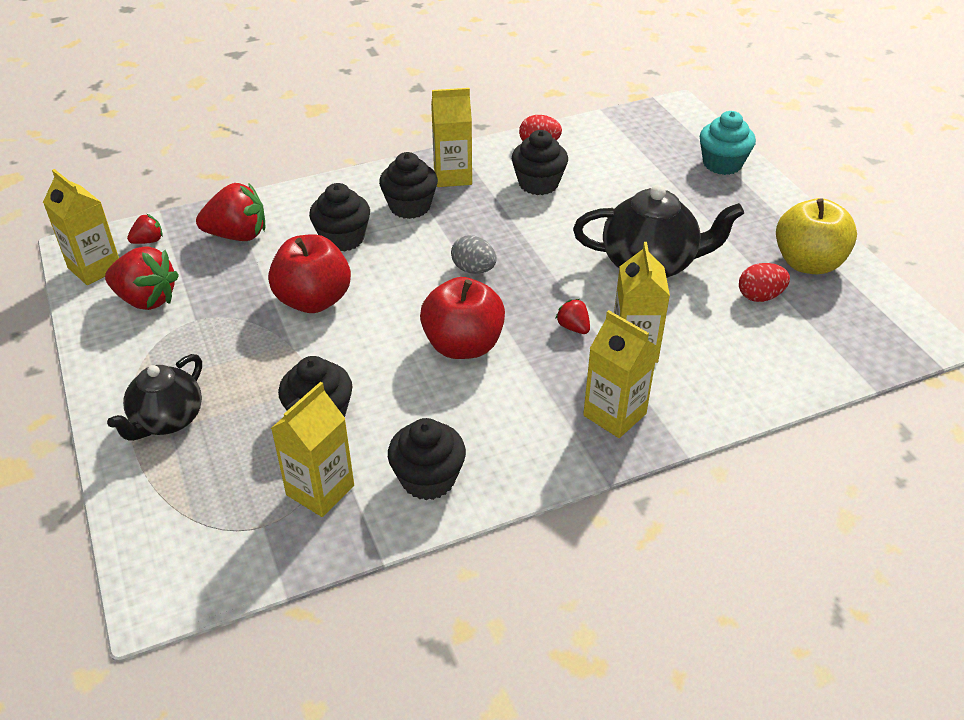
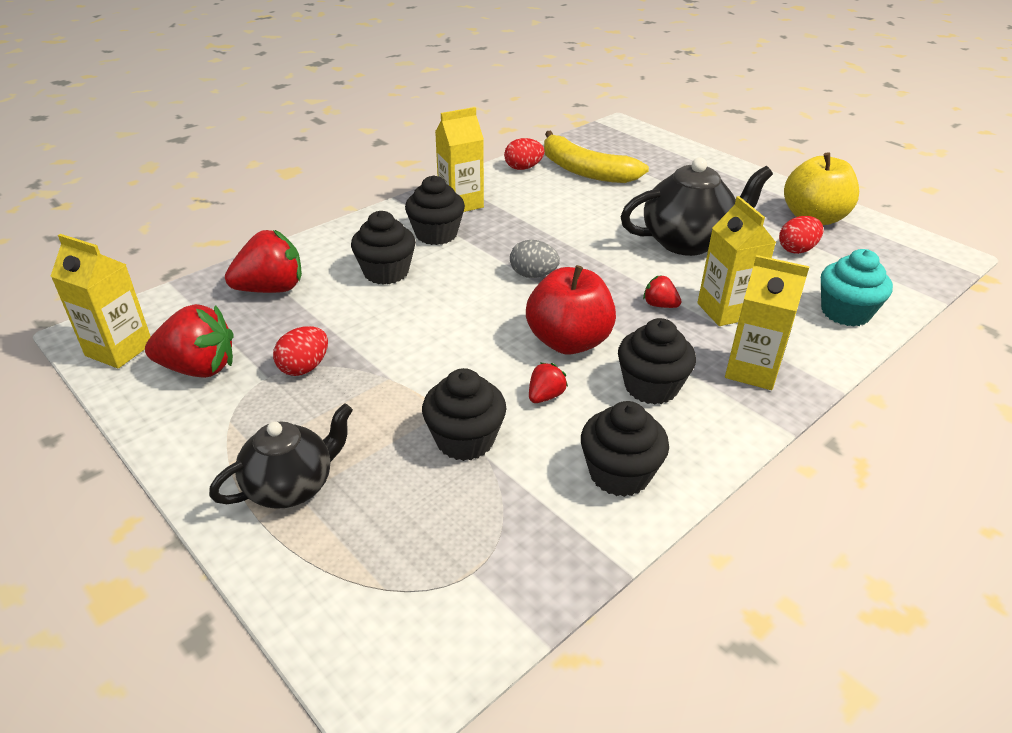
camera: 20 degrees left, 5 degrees down
black teapot [107,354,202,441] -> black teapot turned 135 degrees counterclockwise [209,403,353,509]
red strawberry [127,214,163,244] -> red strawberry moved to [529,362,568,403]
red apple [268,234,351,313] -> none
yellow carton [271,382,354,517] -> none
black cupcake [512,130,568,195] -> black cupcake moved to [618,318,696,405]
turquoise cupcake [700,111,756,175] -> turquoise cupcake moved to [821,249,893,327]
none -> red egg [273,326,328,376]
none -> yellow banana [544,131,649,183]

